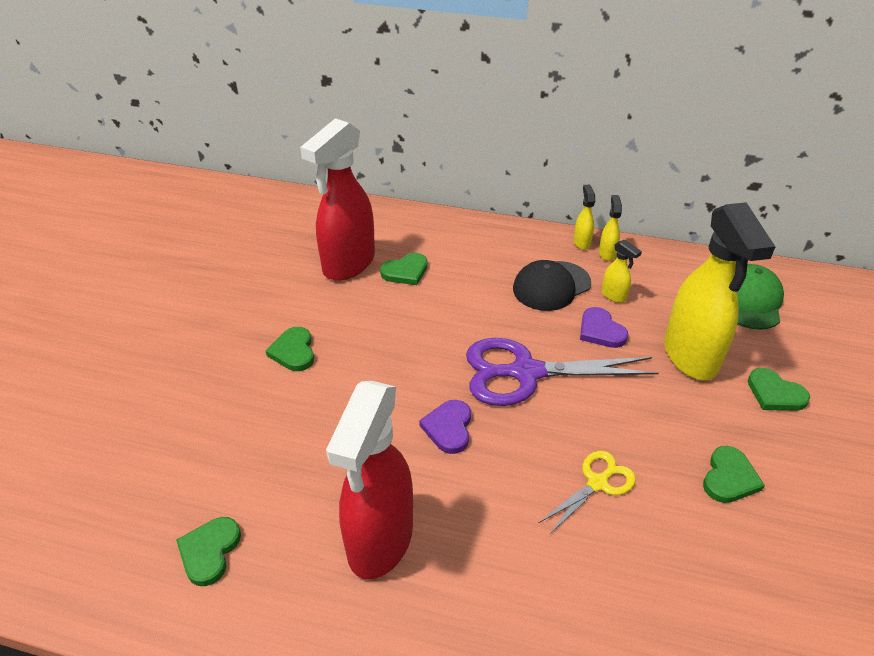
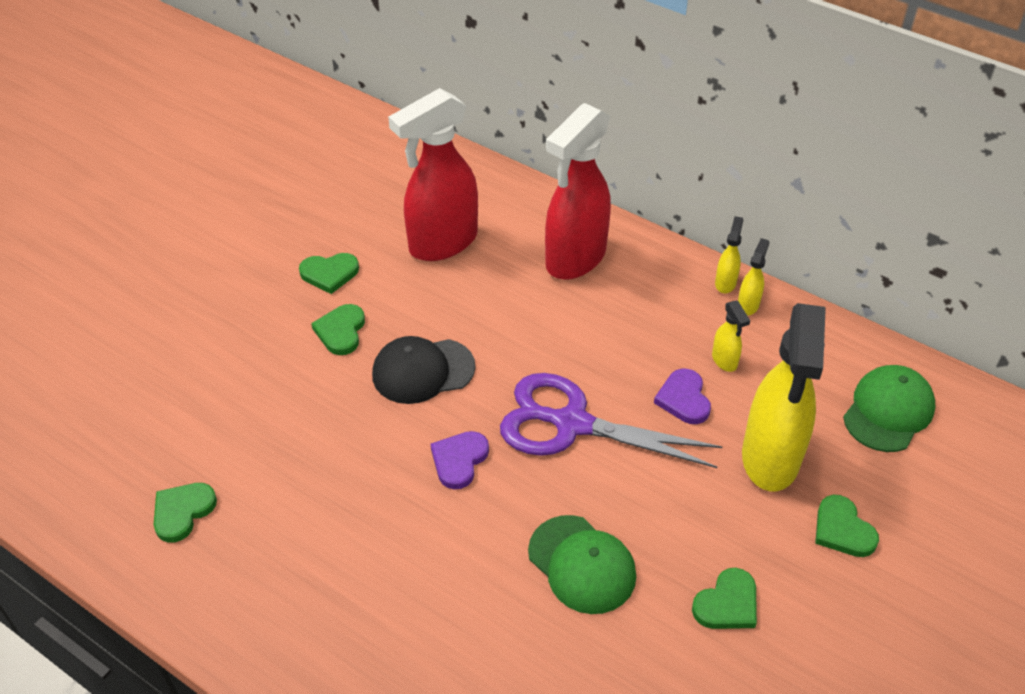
camera: 20 degrees right, 5 degrees up
red spray bottle [326,381,413,579] -> red spray bottle moved to [545,103,611,280]
green heart [380,253,428,285] -> green heart moved to [299,253,359,294]
black cap [513,260,591,311] -> black cap moved to [372,336,475,404]
yellow scissors [539,451,636,534] -> green cap [528,515,636,614]

